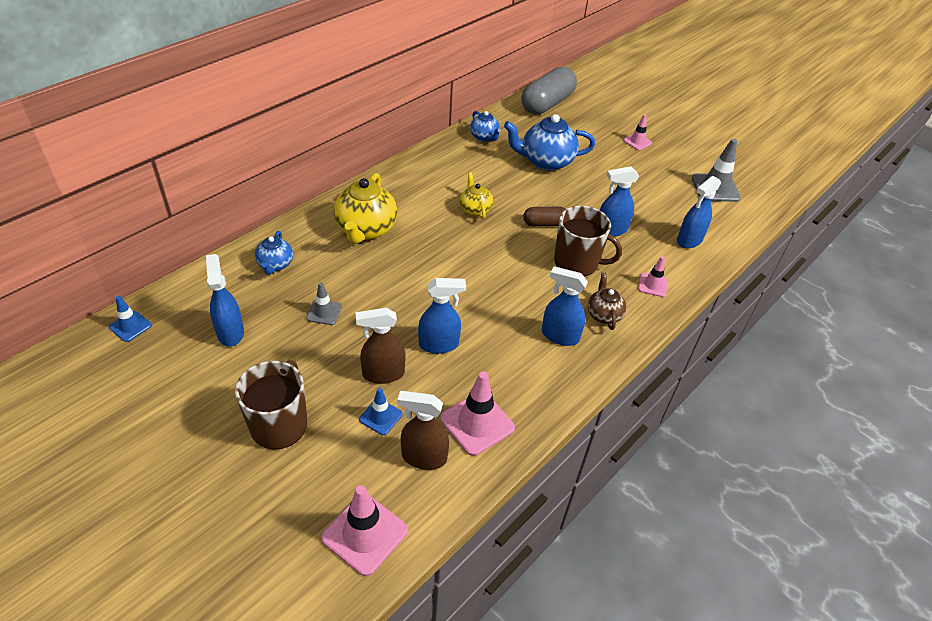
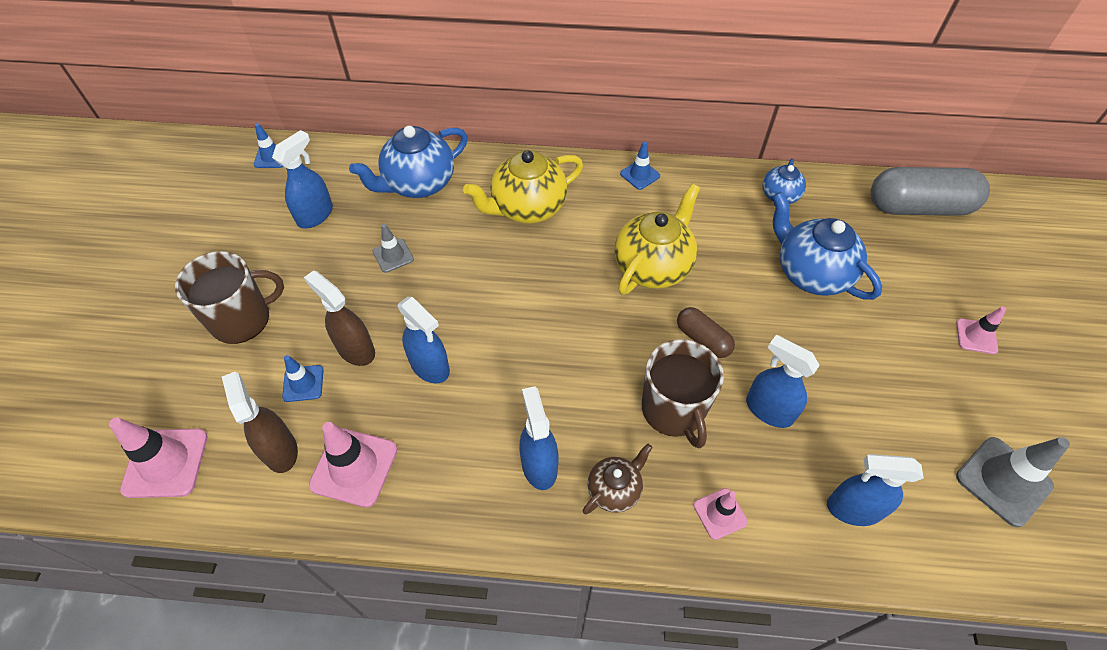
camera: 55 degrees right, 10 degrees up
blue teapot [255,231,293,275] -> blue teapot [349,126,468,198], size x1.79
yellow teapot [460,172,493,219] -> yellow teapot [615,184,700,295], size x1.79
none -> blue traffic cone [620,141,660,190]

